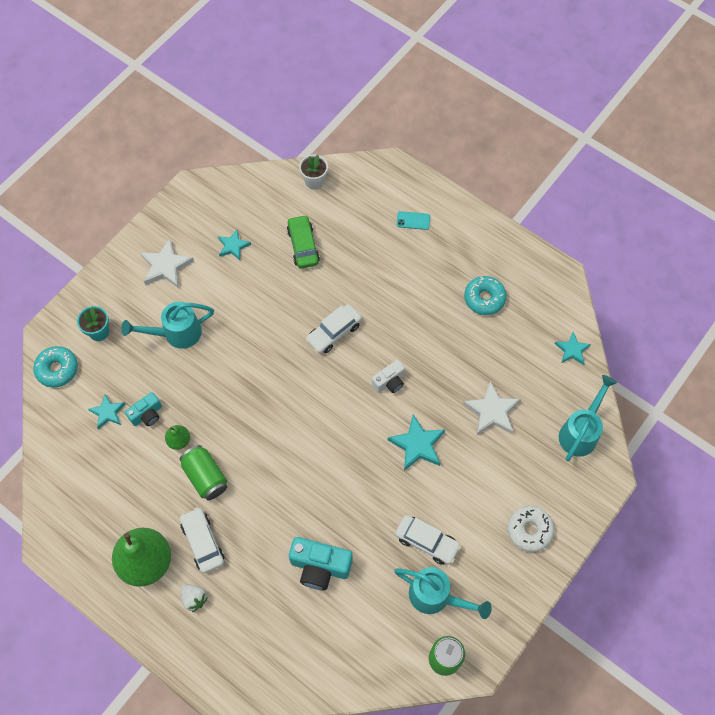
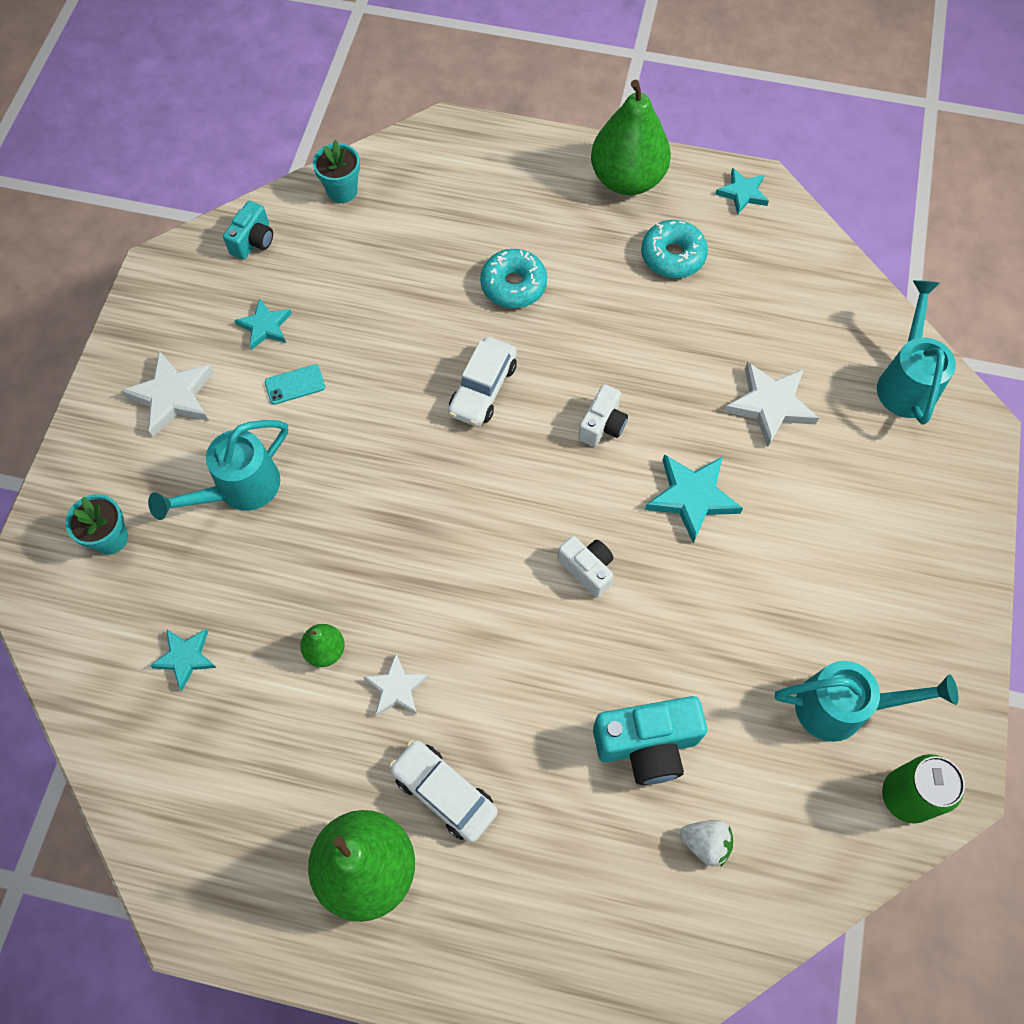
camera: 25 degrees left, 0 degrees up
turquoise donut [33,346,78,387] -> turquoise donut moved to [480,249,547,308]
turquoise camera [125,392,162,426] -> turquoise camera moved to [223,201,273,260]
green can [180,445,227,500] -> white star [364,653,429,716]
white strawberry [181,584,208,612] -> white strawberry moved to [680,820,733,867]
green car [287,215,320,269] -> none
white flower pot [299,155,328,190] -> turquoise flower pot [313,140,360,203]
white car [395,515,461,565] -> none
turquoise phone [397,211,430,230] -> turquoise phone moved to [265,364,325,405]
white donut [508,506,554,552] -> none
turquoise star [555,332,591,365] -> turquoise star moved to [715,168,769,215]
none -> white camera [558,536,614,598]
none -> green pear [591,80,671,195]

